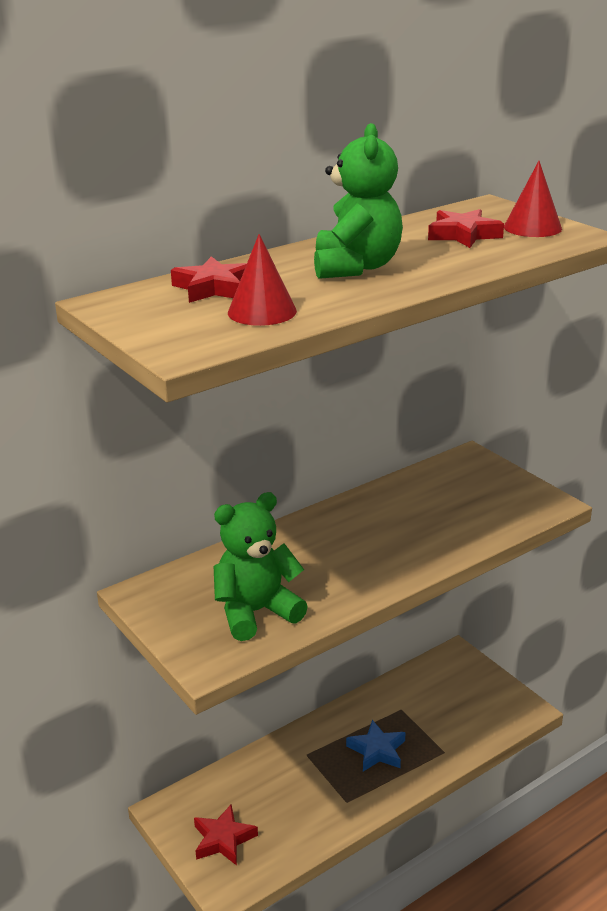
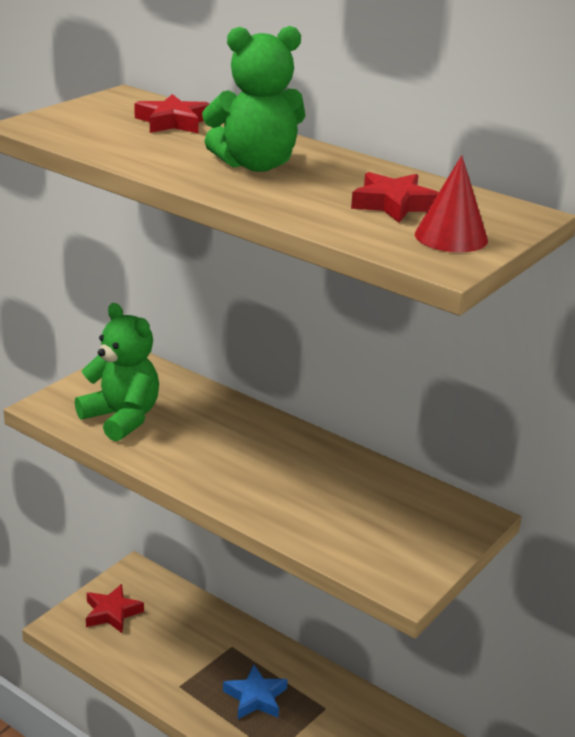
camera: 70 degrees right, 0 degrees up
red cone [228,234,297,326] -> none

